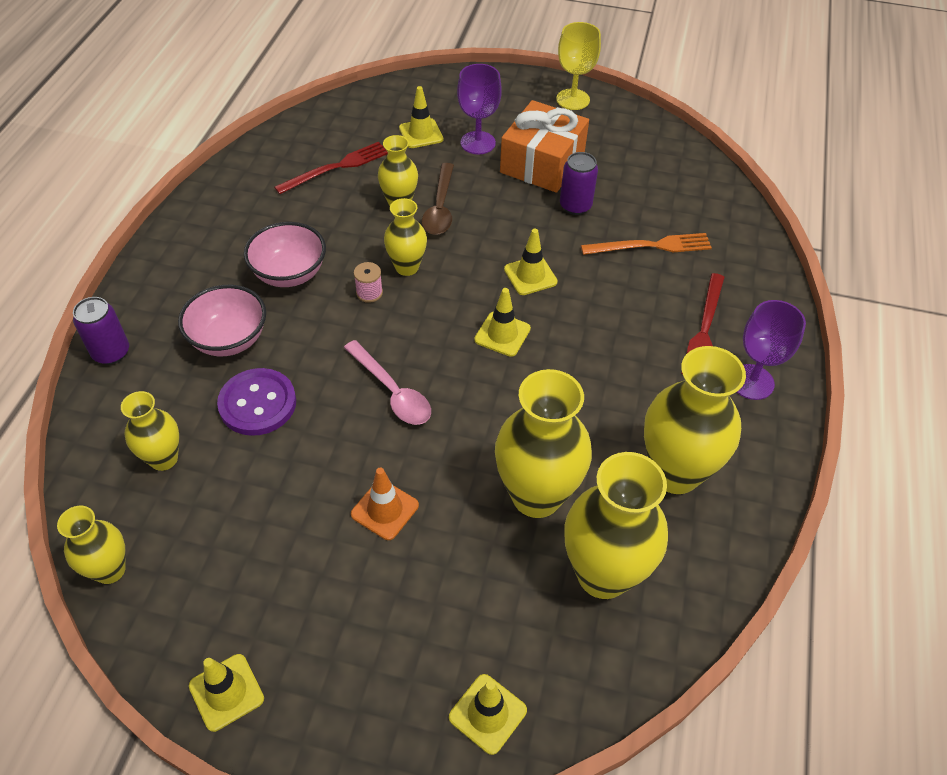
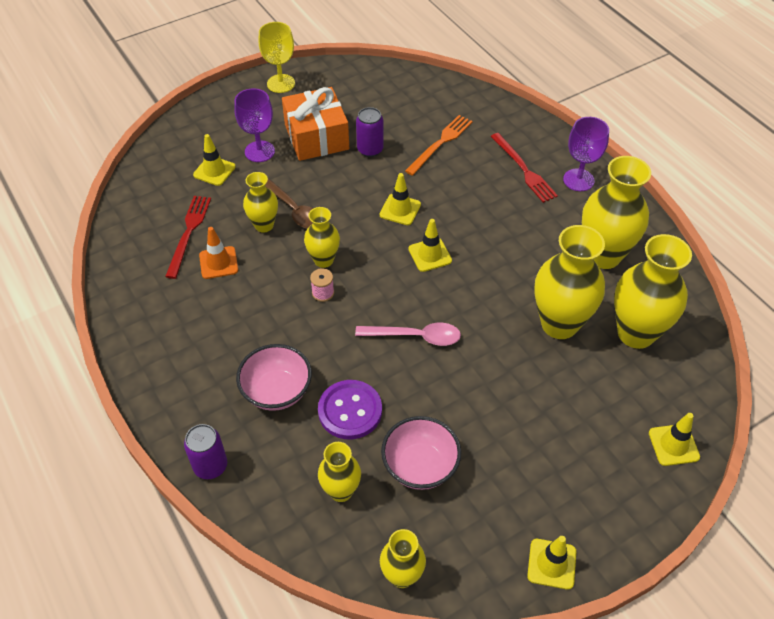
camera: 45 degrees left, 0 degrees up
pink bowl [244,222,326,287] -> pink bowl moved to [381,416,461,490]
orange traffic cone [351,468,419,540] -> orange traffic cone moved to [199,227,238,279]

